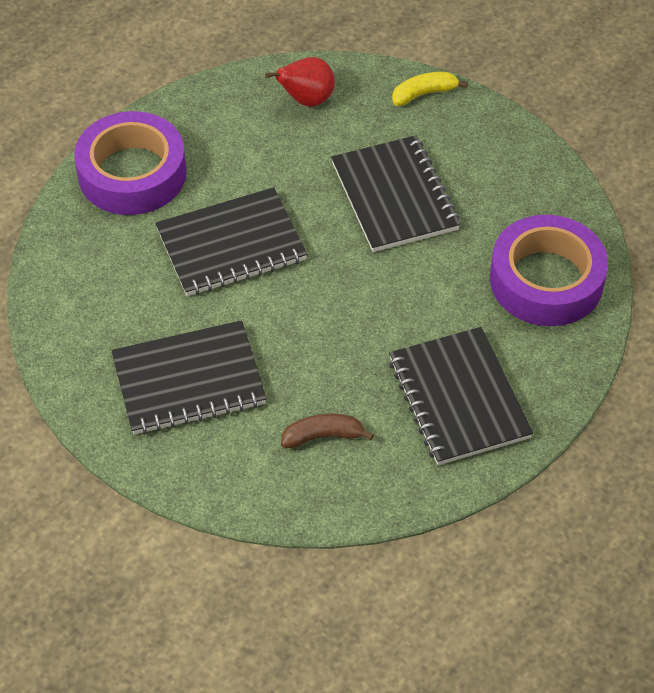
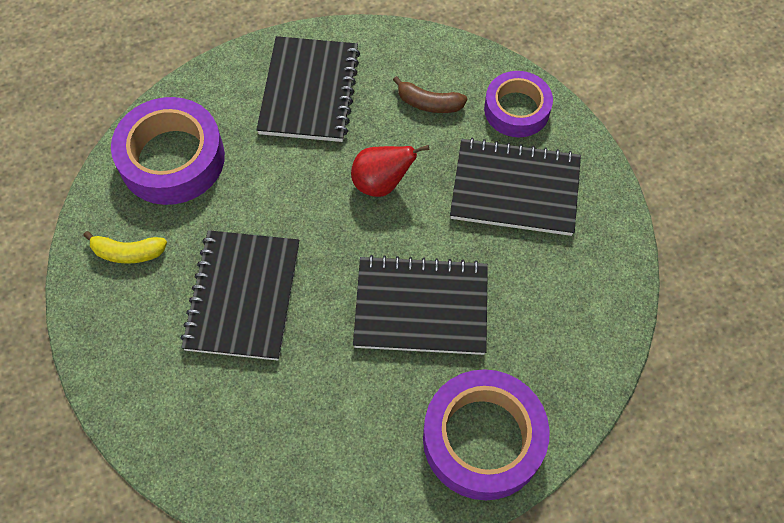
camera: 155 degrees left, 10 degrees up
red pear [265,57,335,107] -> red pear moved to [351,145,429,197]
yellow banana [392,72,468,106] -> yellow banana moved to [83,231,167,264]
none -> purple tape [484,71,553,137]

